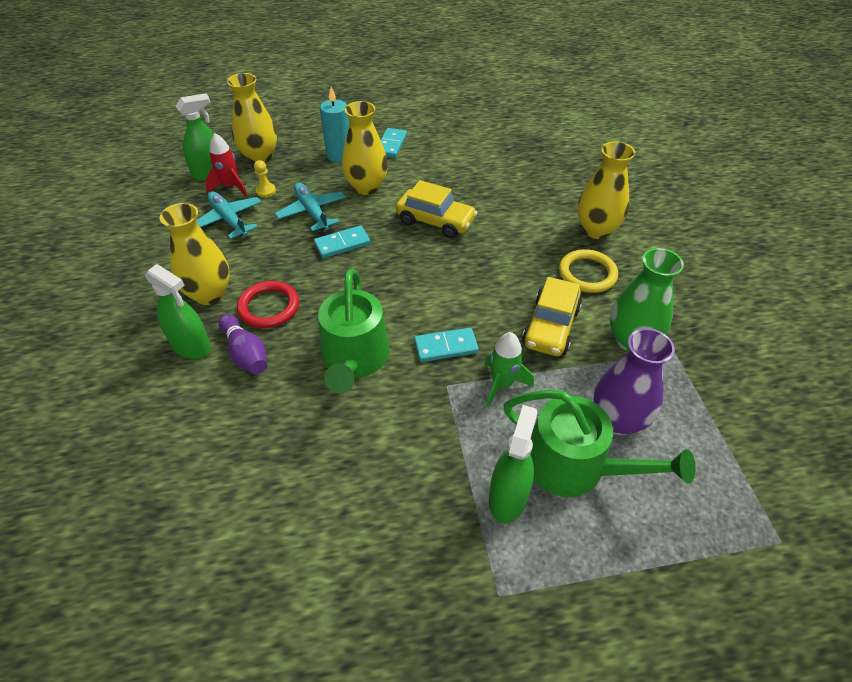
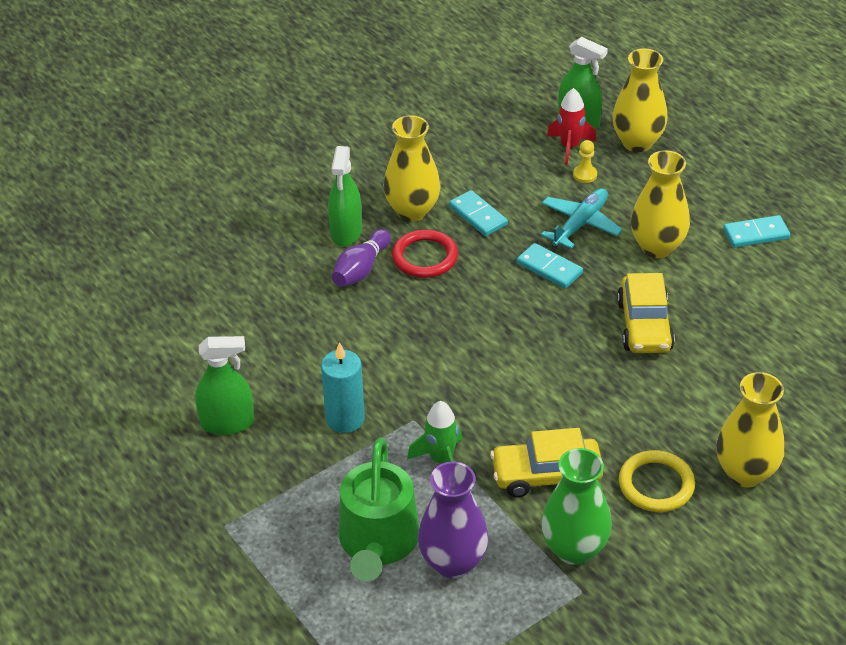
camera: 65 degrees right, 5 degrees down
turquoise plane [197,191,262,239] -> none
green watering can [318,269,390,393] -> none
turquoise candle [320,87,349,163] -> turquoise candle moved to [321,342,365,433]
turquoise domino [414,328,479,362] -> turquoise domino moved to [449,190,508,236]
green spray bottle [489,405,538,523] -> green spray bottle moved to [195,336,254,435]

